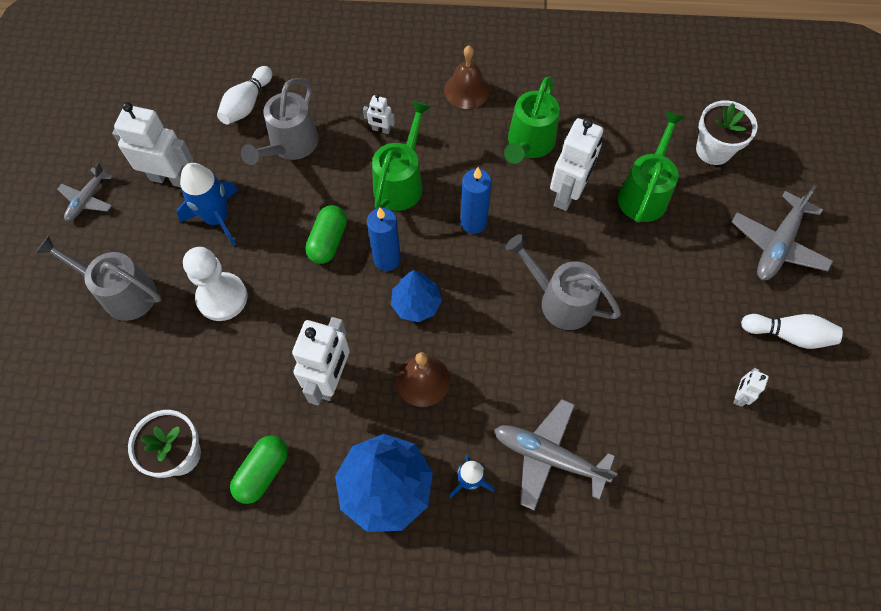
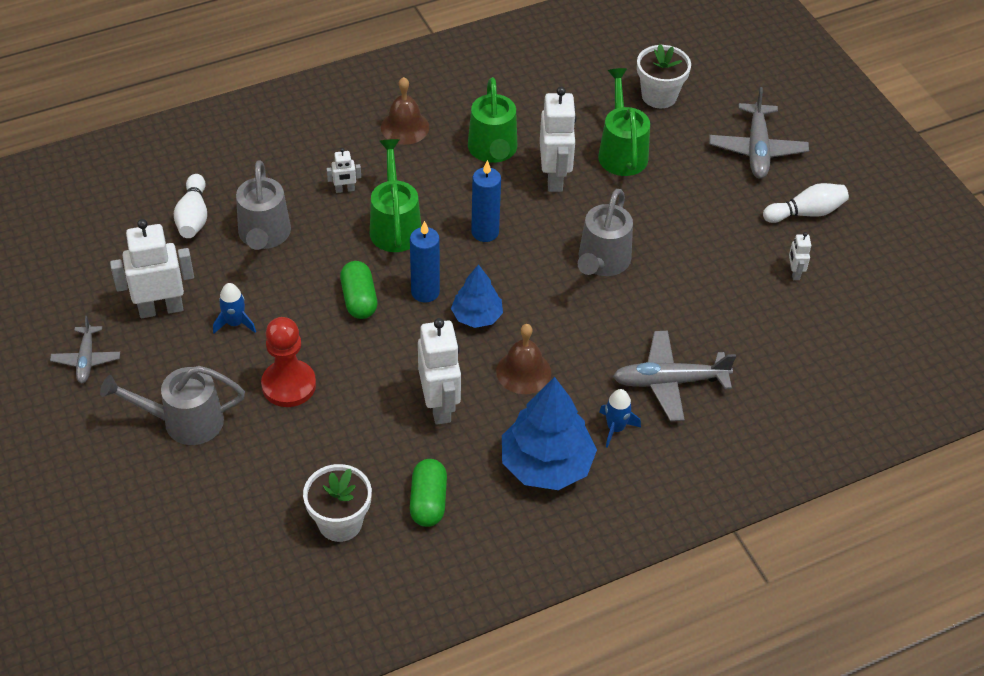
camera: 30 degrees left, 15 degrees down
blue rocket [177,163,238,246] -> blue rocket [213,283,256,333], size x0.60
white pawn [183,247,247,321] -> red pawn [261,317,316,407]
grey watering can [505,234,621,330] -> grey watering can turned 75 degrees counterclockwise [578,189,633,276]

